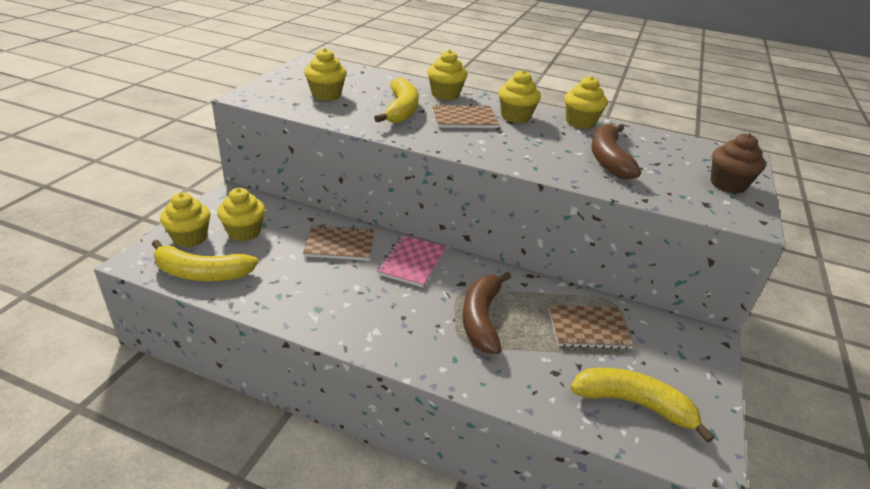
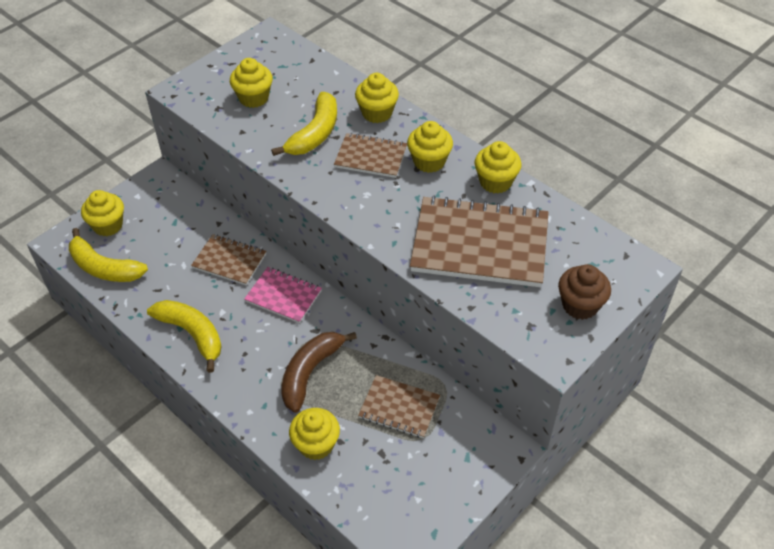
camera: 25 degrees right, 15 degrees up
yellow cupcake [217,188,265,241] -> yellow cupcake moved to [289,408,340,460]
pink notebook [377,235,446,287] -> pink notebook turned 75 degrees clockwise [244,267,322,323]
yellow banana [571,368,715,443] -> yellow banana moved to [147,300,222,373]
brown banana [591,124,641,180] -> brown notebook [410,196,549,287]

